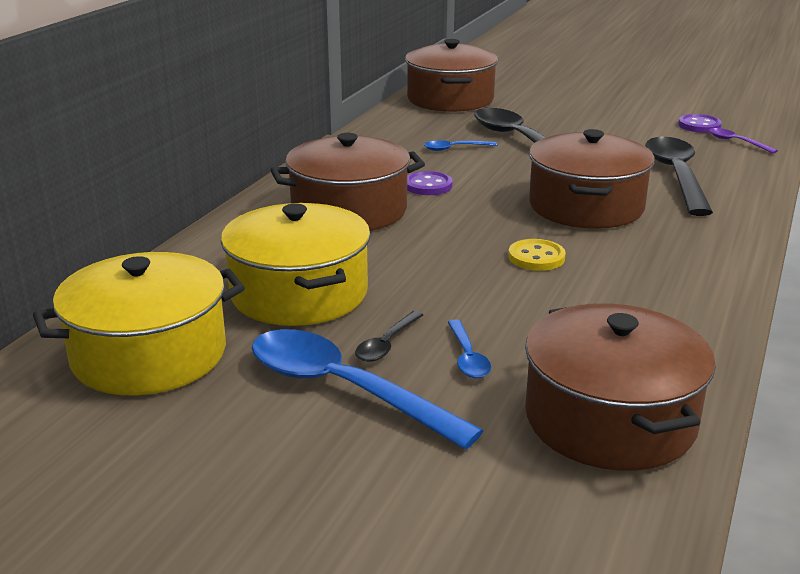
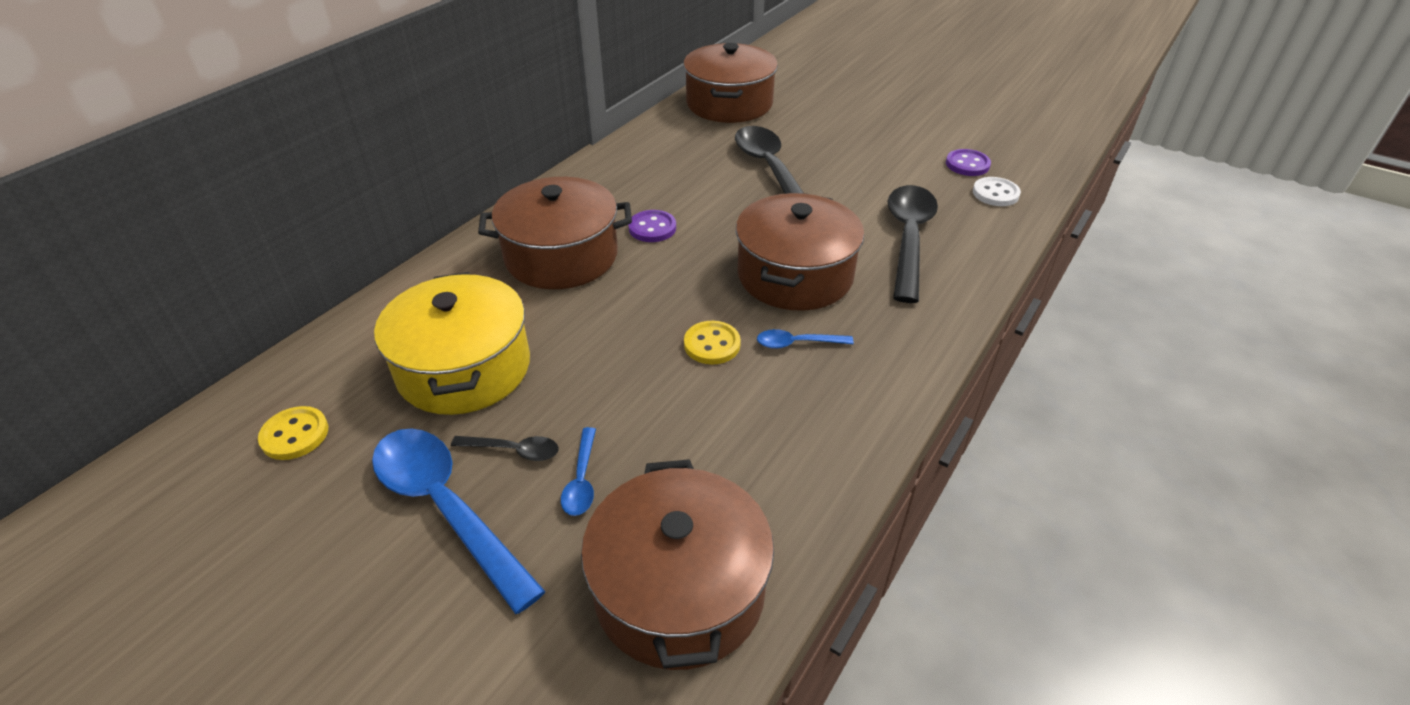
camera: 10 degrees right, 15 degrees up
yellow pot [33,252,245,395] -> yellow button [258,406,328,460]
black spoon [355,311,423,362] -> black spoon turned 120 degrees counterclockwise [451,436,559,461]
blue spoon [424,140,498,151] -> blue spoon moved to [757,329,854,349]
purple spoon [709,128,778,154] -> white button [973,177,1021,206]

